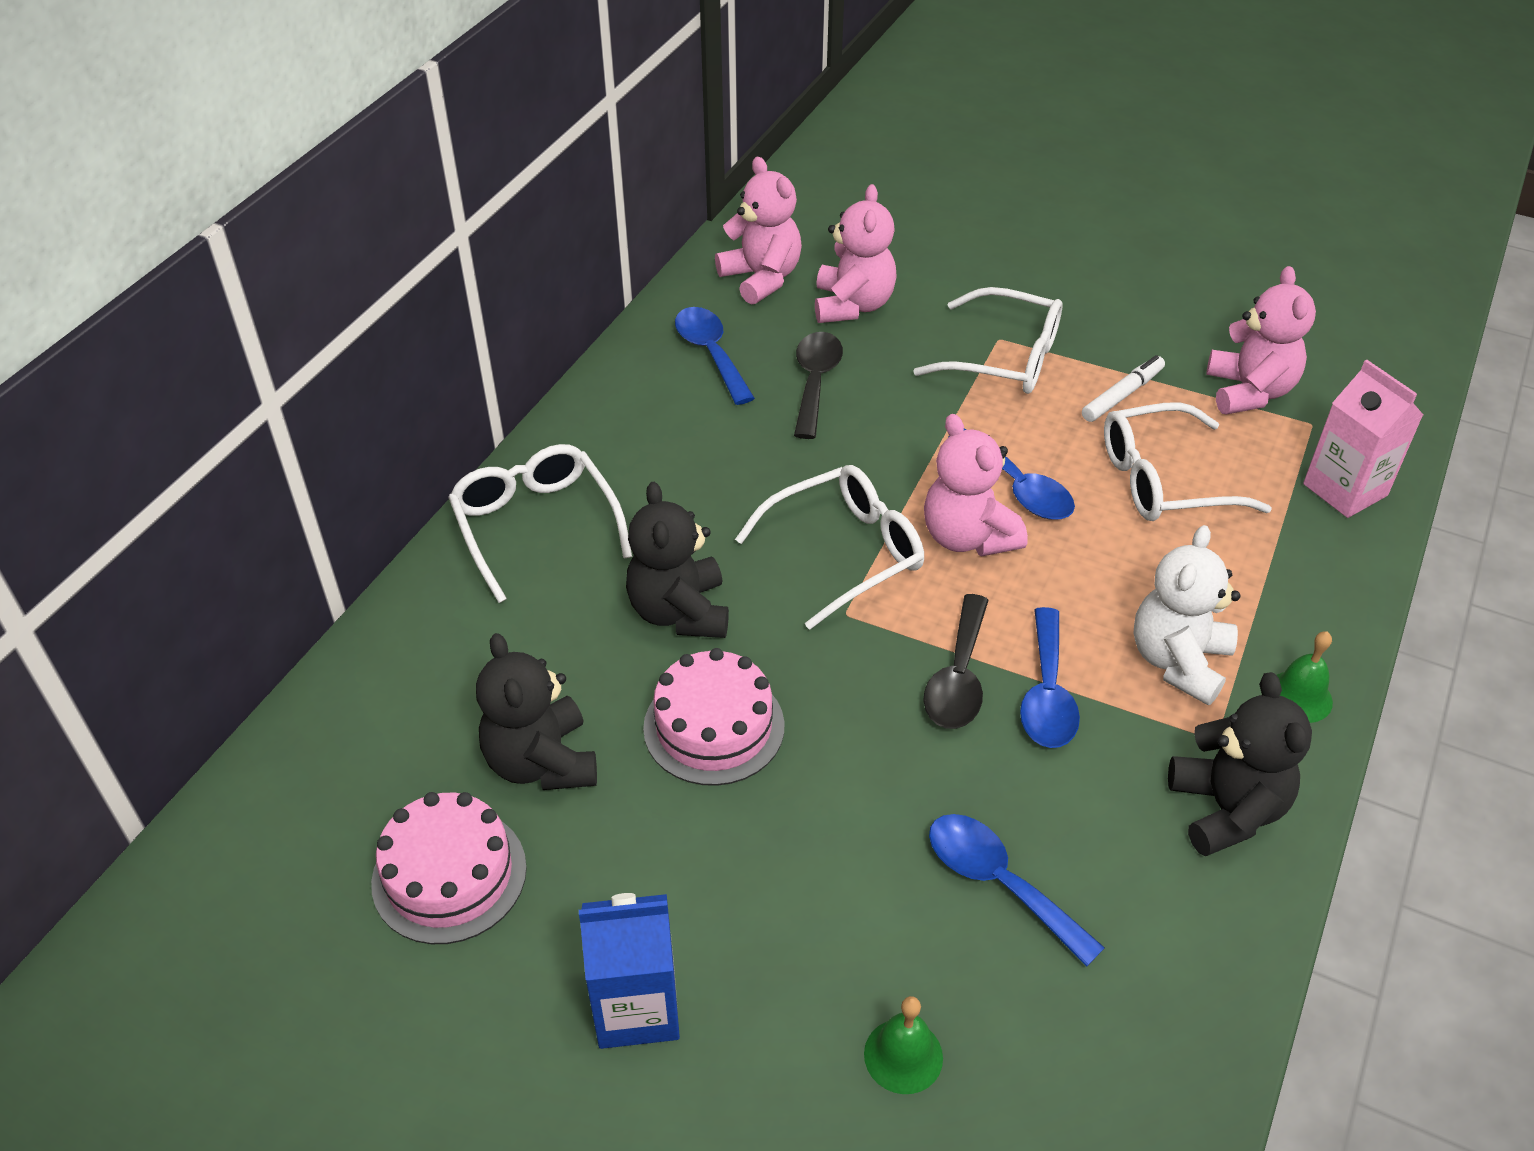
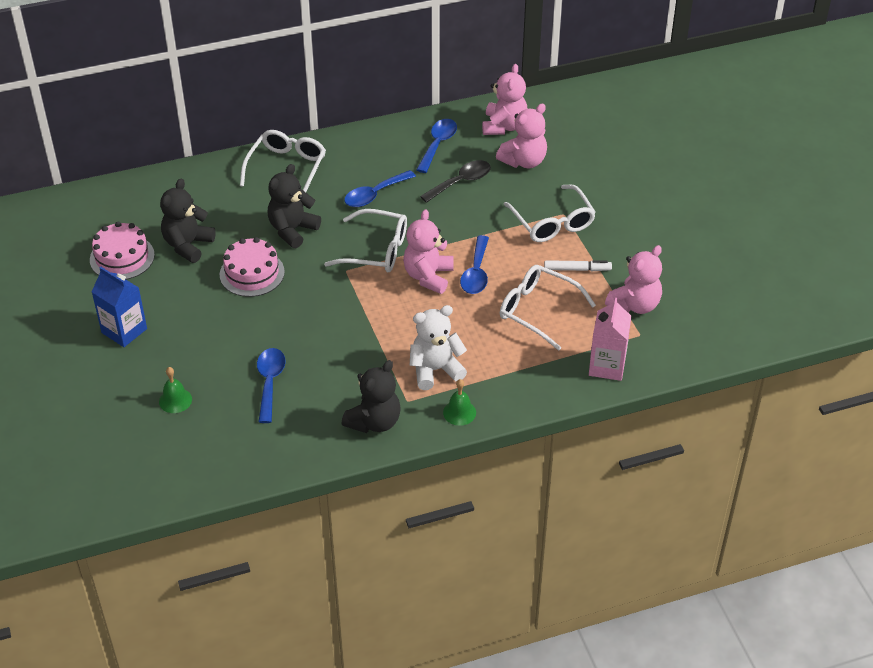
camera: 45 degrees right, 0 degrees up
black spoon [923,594,989,729] -> none
blue spoon [1020,607,1080,748] -> blue spoon moved to [344,170,416,207]

